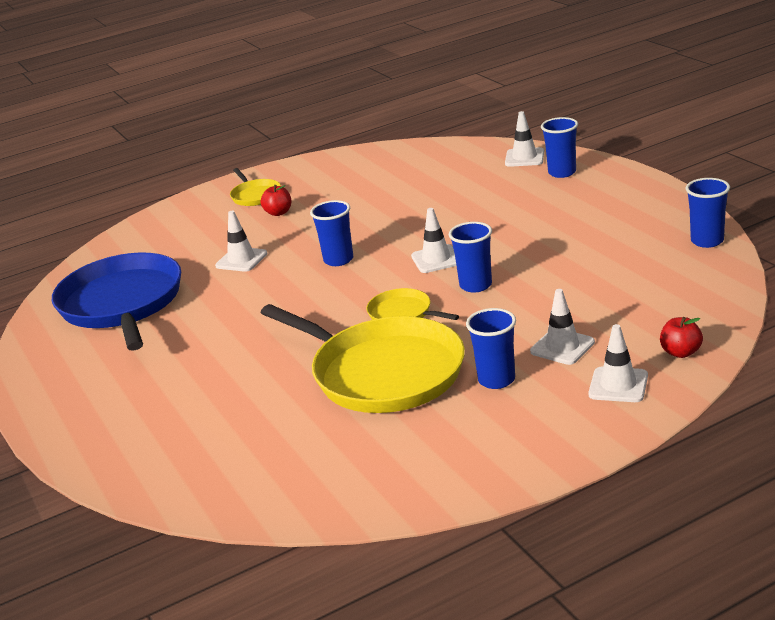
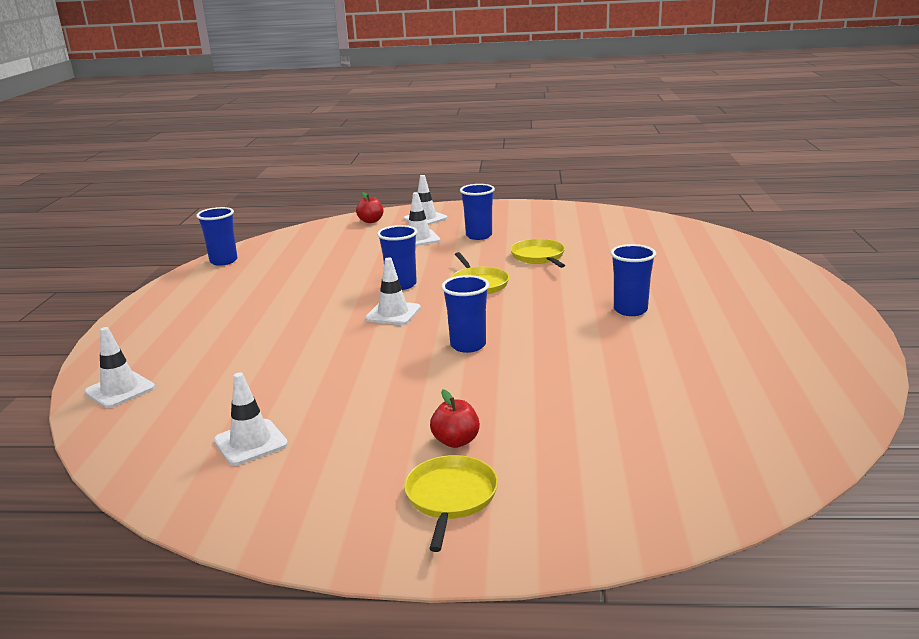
camera: 150 degrees left, 5 degrees down
blue pan [52,253,181,351] -> none
white traffic cone [215,211,267,272] -> white traffic cone moved to [214,372,288,466]
yellow pan [261,304,465,413] -> yellow pan [510,239,565,268], size x0.46
blue cup [541,117,578,178] -> blue cup moved to [610,244,656,316]

